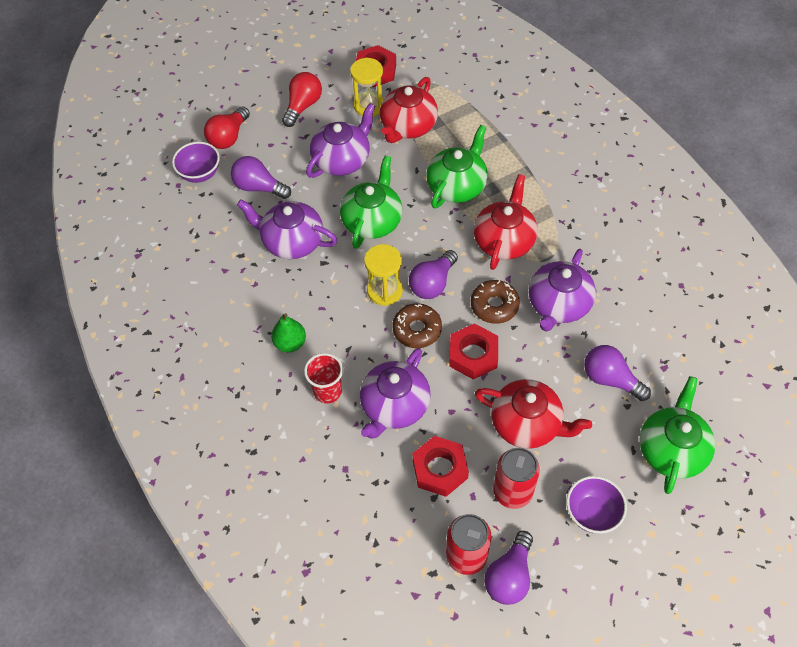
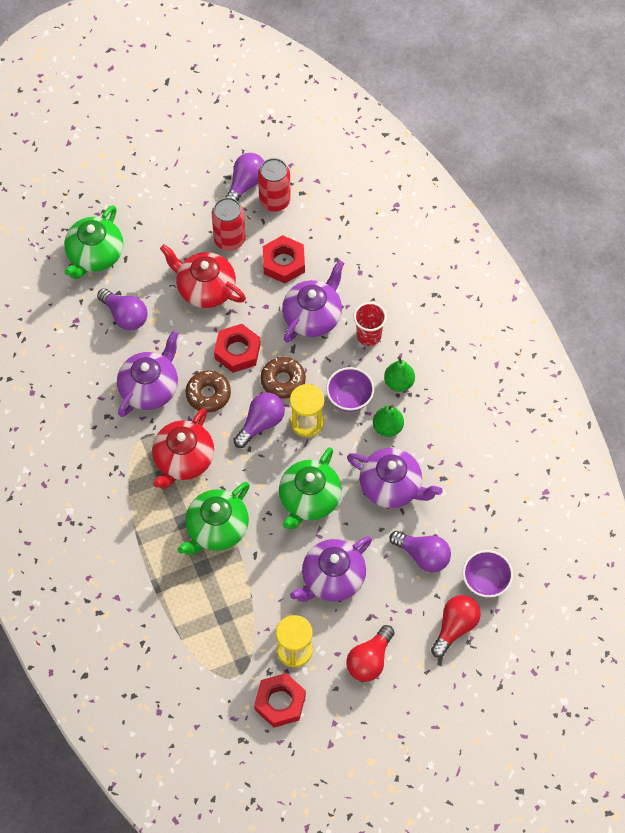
camera: 175 degrees left, 5 degrees up
red teapot [380,77,438,143] -> none
purple bowl [566,476,627,534] -> purple bowl moved to [326,367,374,412]
none -> green pear [373,404,404,437]

